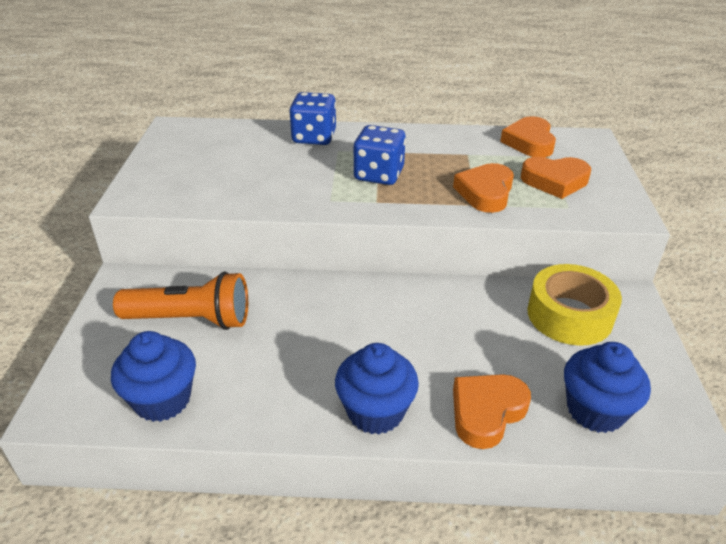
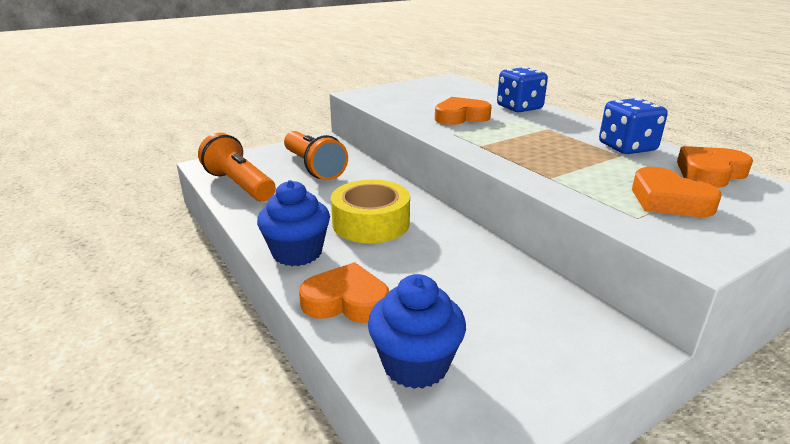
camera: 55 degrees right, 10 degrees down
blue cupcake [111,331,196,422] -> orange flashlight [198,132,276,202]
blue dice [353,125,406,185] -> blue dice moved to [599,98,668,154]
orange heart [453,163,514,213] -> orange heart moved to [435,97,492,125]
yellow tape [527,264,622,346] -> yellow tape moved to [331,180,410,243]

